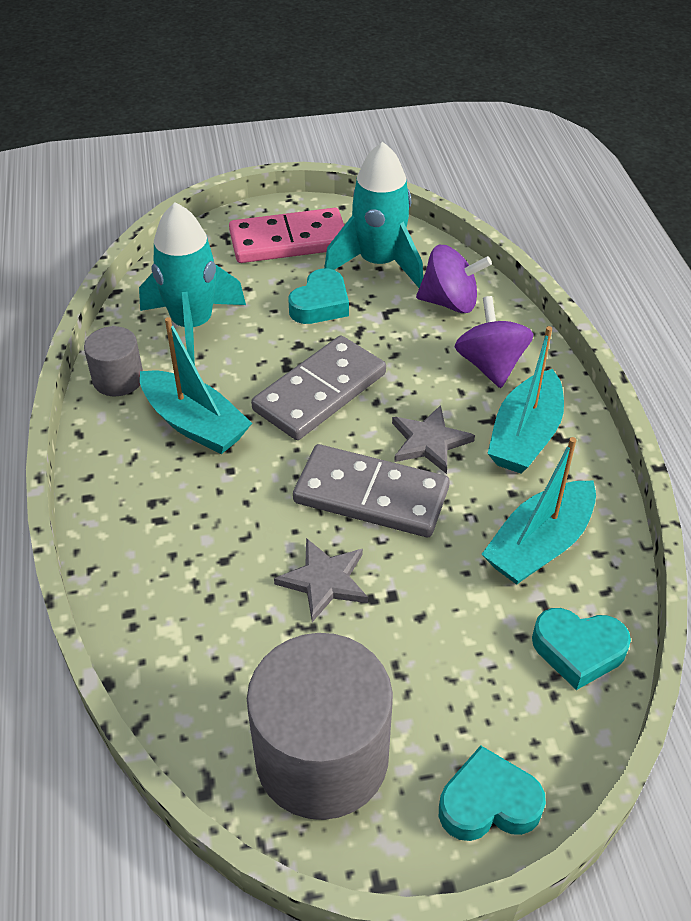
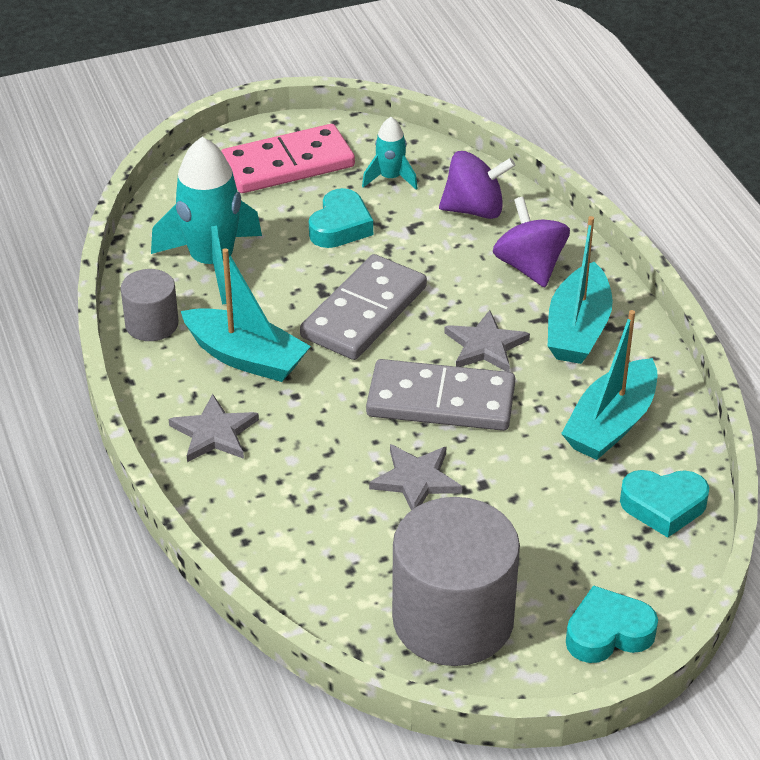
camera: 10 degrees left, 5 degrees down
turquoise rocket [324,142,423,288] -> turquoise rocket [362,117,417,189], size x0.51
none -> grey star [169,394,259,462]

